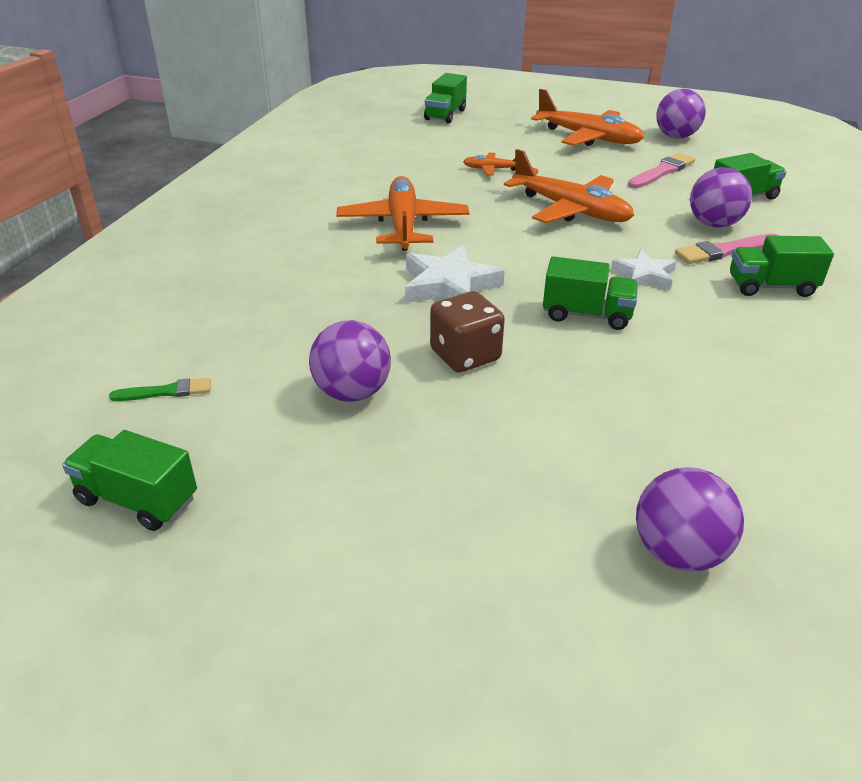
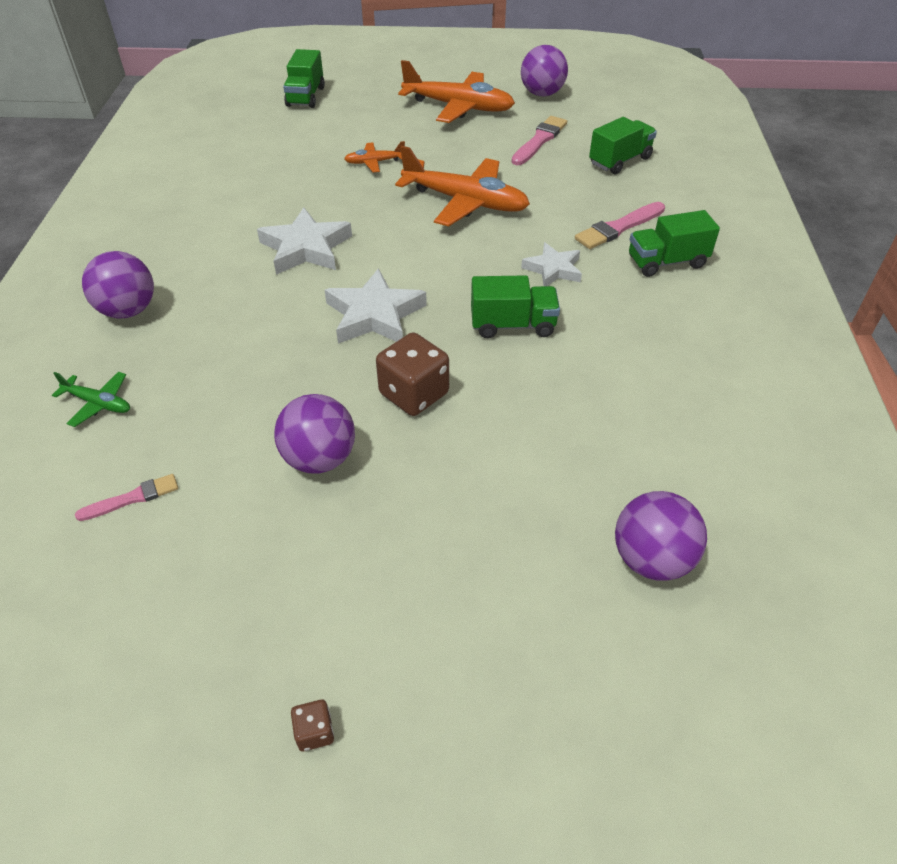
camera: 15 degrees left, 10 degrees up
green truck [62,430,197,531] -> none
green brush [109,378,211,401] -> pink brush [75,474,178,521]
orange plane [336,176,469,251] -> white star [257,207,352,275]
purple ball [690,167,752,228] -> purple ball moved to [82,251,154,319]
none -> green plane [52,372,130,427]
none -> brown dice [291,700,334,751]

